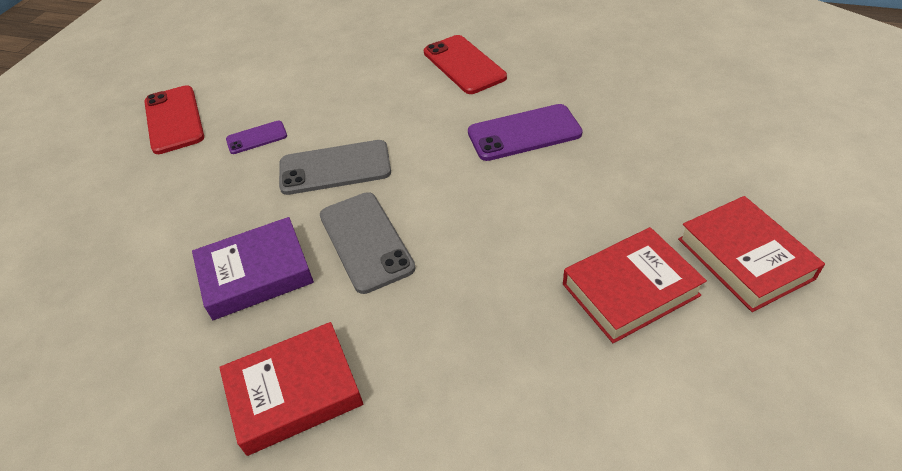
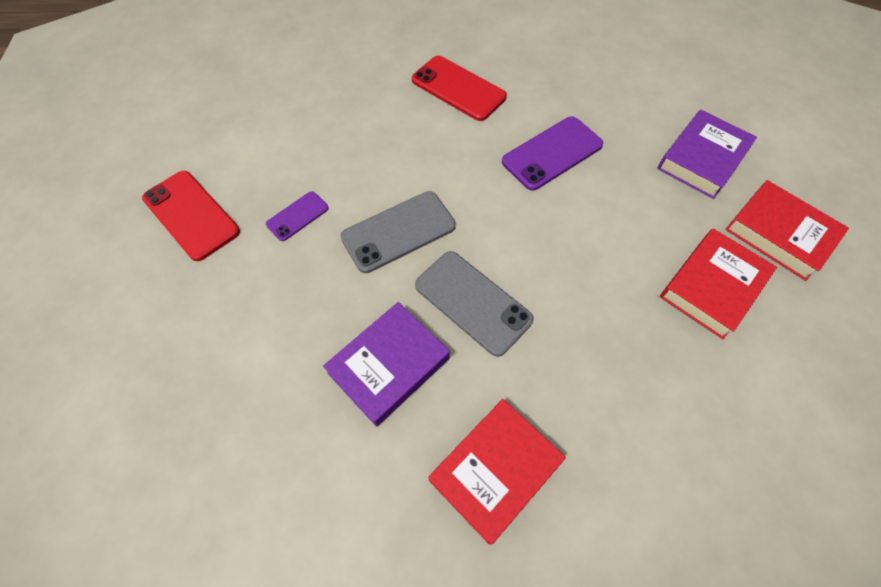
camera: 25 degrees left, 15 degrees up
none -> purple book [657,109,757,199]

